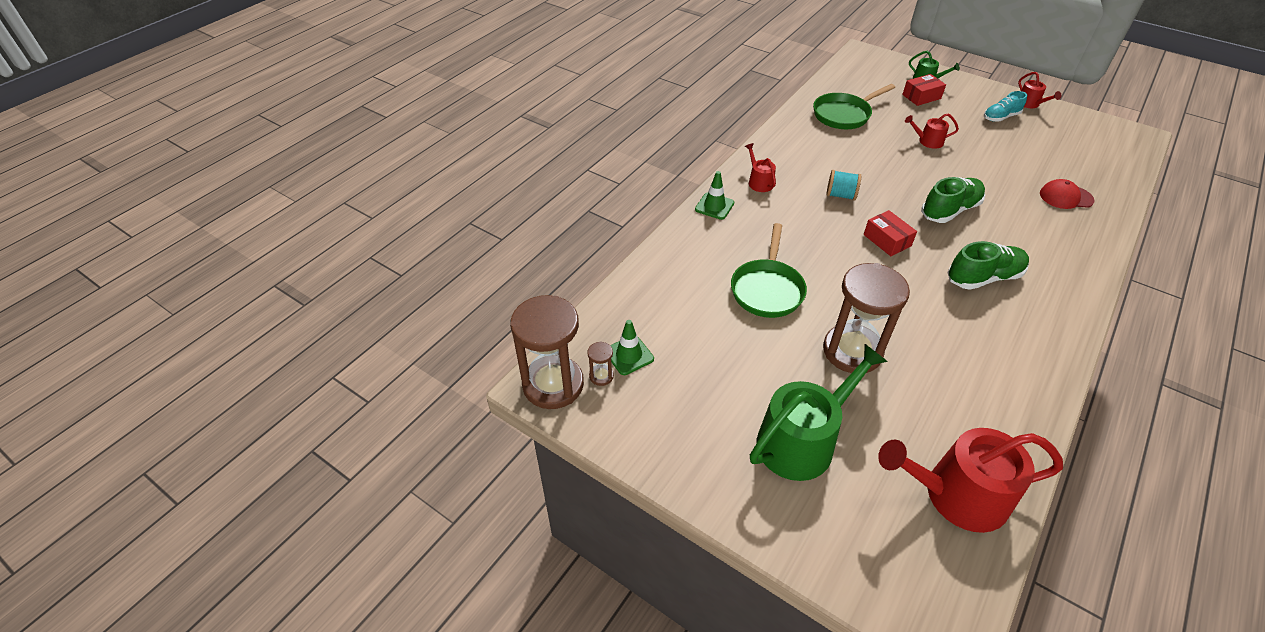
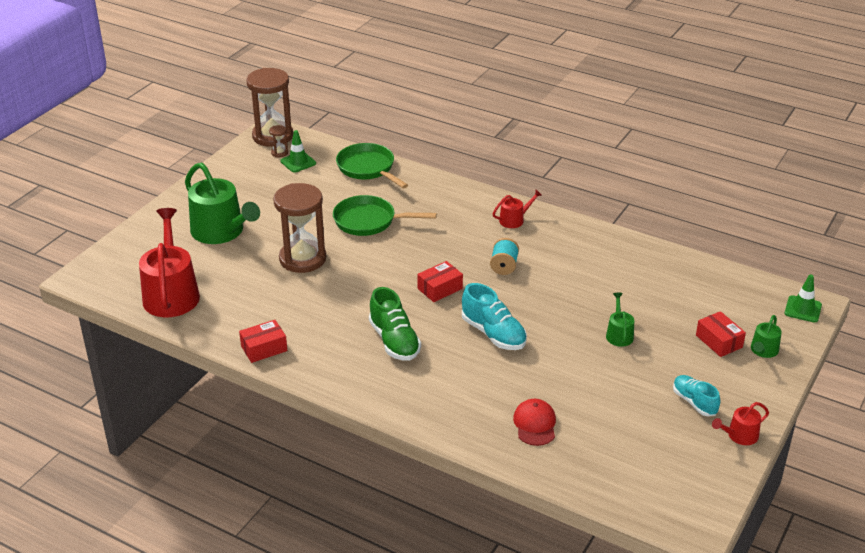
camera: 85 degrees right, 10 degrees down
green traffic cone [695,171,734,220] -> green traffic cone moved to [785,274,822,322]
green pan [813,84,895,129] -> green pan moved to [336,143,408,188]
red watering can [905,113,959,149] -> green watering can [606,293,634,347]
green shoe [921,177,985,223] -> turquoise shoe [462,283,527,350]
none -> red box [239,320,287,363]

